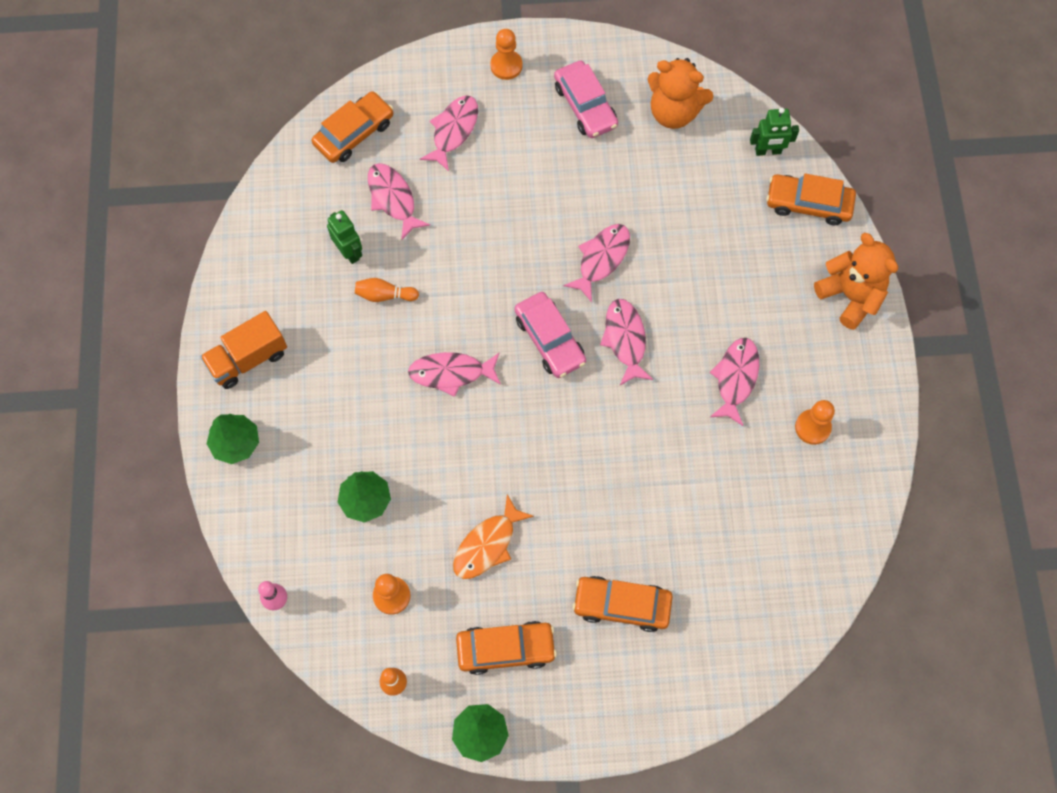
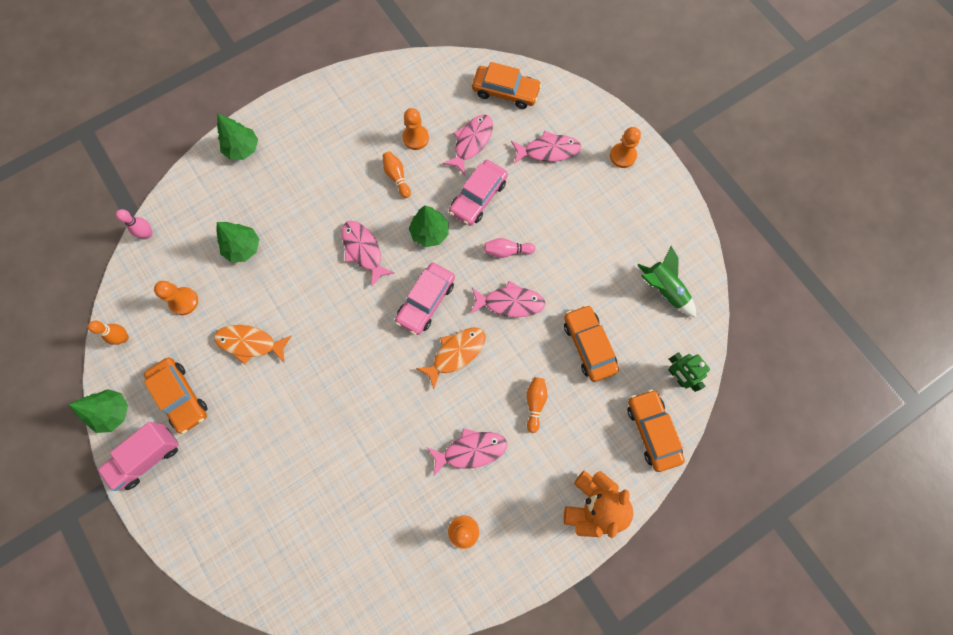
camera: 60 degrees right, 5 degrees up
orange truck [200,311,287,389] -> none
green robot [327,210,362,264] -> orange pawn [402,108,429,150]
pink car [554,61,618,138] -> pink car moved to [449,160,508,226]
orange car [573,576,673,632] -> orange car moved to [564,305,619,382]
pink fish [600,299,653,385] -> orange fish [416,327,486,389]
orange teddy bear [647,58,714,129] -> green rocket [637,246,696,317]
none -> pink truck [97,422,179,491]
none -> green tree [409,205,449,247]
none -> pink bowling pin [484,238,536,258]
none -> orange bowling pin [526,377,548,433]

